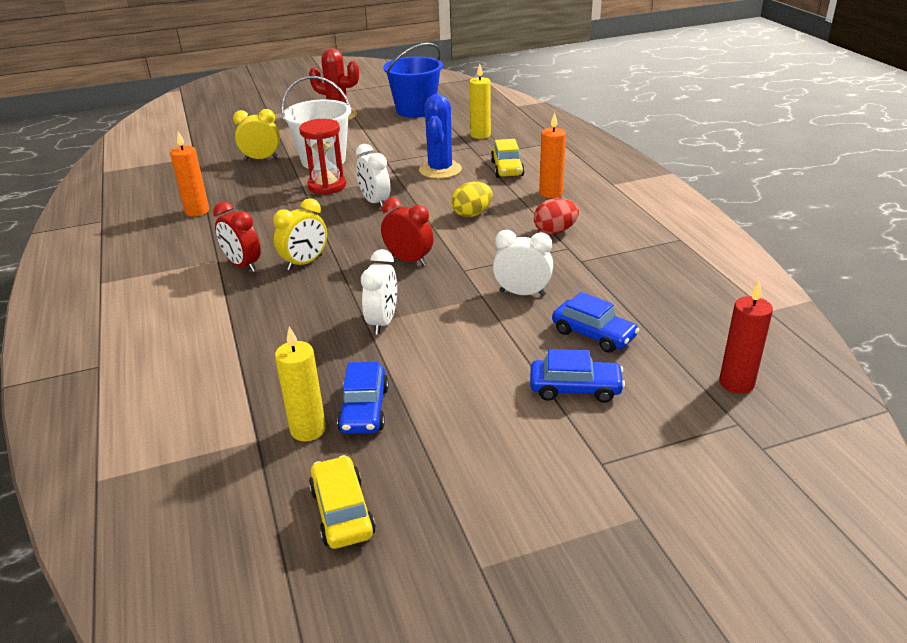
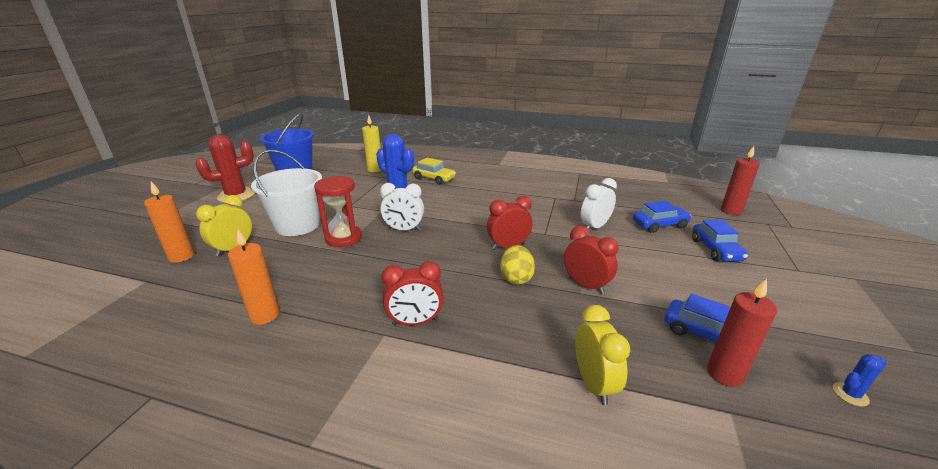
camera: 55 degrees left, 5 degrees down
yellow clock [273,198,327,271] -> yellow clock moved to [576,305,630,405]
yellow candle [275,326,326,441] -> red candle [707,278,777,387]
yellow car [309,455,376,549] -> blue cactus [833,354,887,407]
white clock [361,249,397,335] -> red clock [564,226,619,294]
yellow egg [451,182,493,217] -> yellow egg moved to [500,245,535,285]
blue car [530,349,625,403] -> blue car turned 135 degrees clockwise [692,220,748,262]
red egg [534,198,579,235] -> none
orange candle [539,112,566,198] -> orange candle moved to [144,181,194,263]

